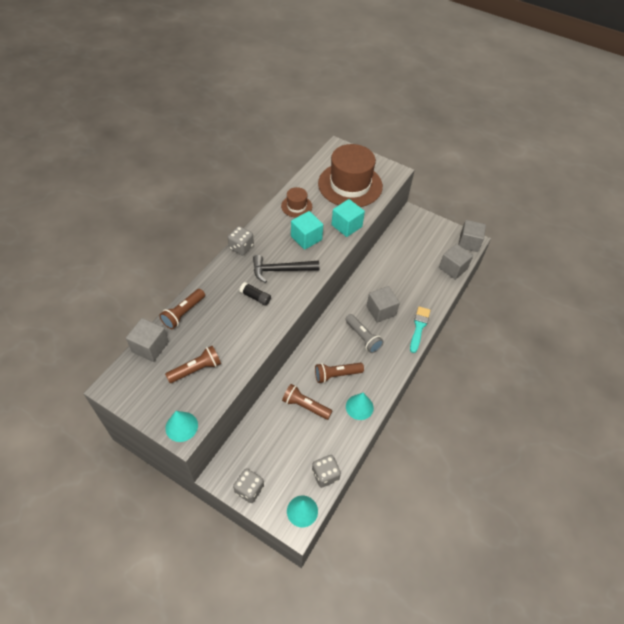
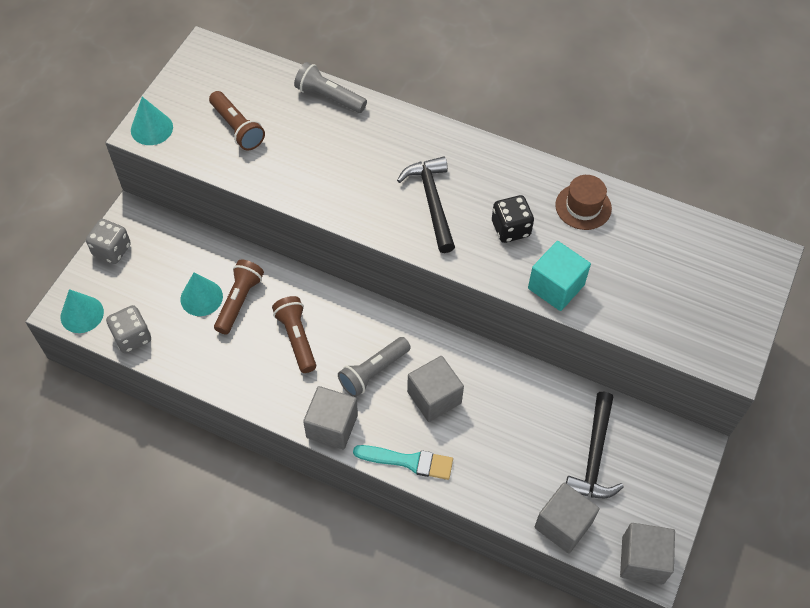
camera: 85 degrees right, 5 degrees up
grey cube [126,318,169,362] -> grey cube moved to [303,386,358,449]
brown flashlight [159,289,205,329] -> grey flashlight [294,62,367,113]
grey dice [228,226,254,255] -> none
black glue stick [239,282,271,306] -> none
turquoise cube [291,211,323,250] -> black dice [492,195,534,243]
brown hat [318,144,383,207] -> none
turquoise cone [346,393,374,420] -> turquoise cone moved to [181,273,223,316]
none -> black hammer [566,392,624,498]

